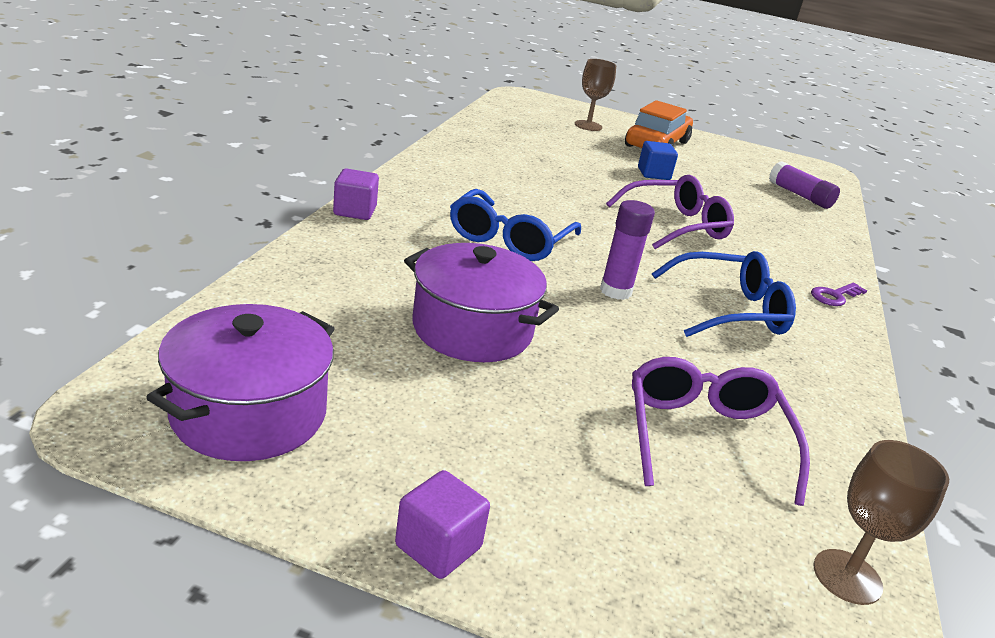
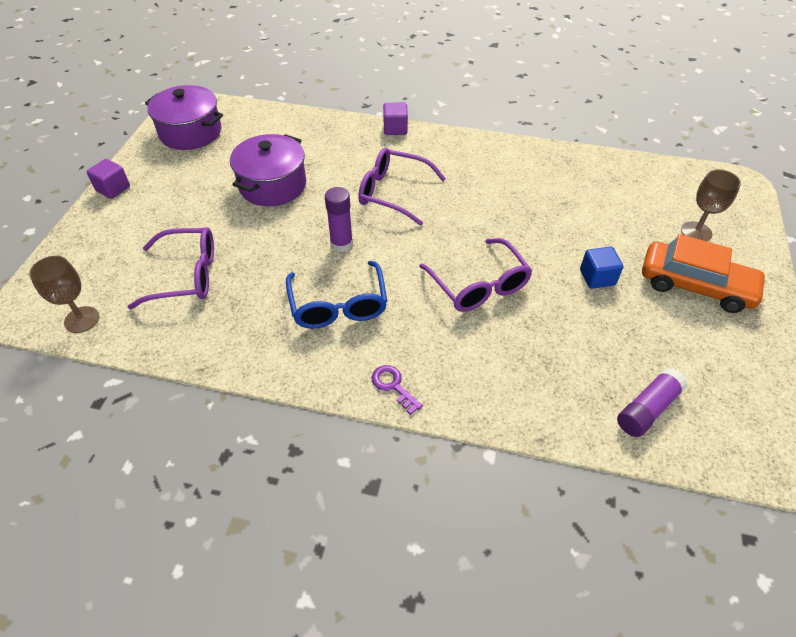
camera: 90 degrees right, 20 degrees up
blue glasses [450,189,581,261] -> purple glasses [358,147,446,226]

